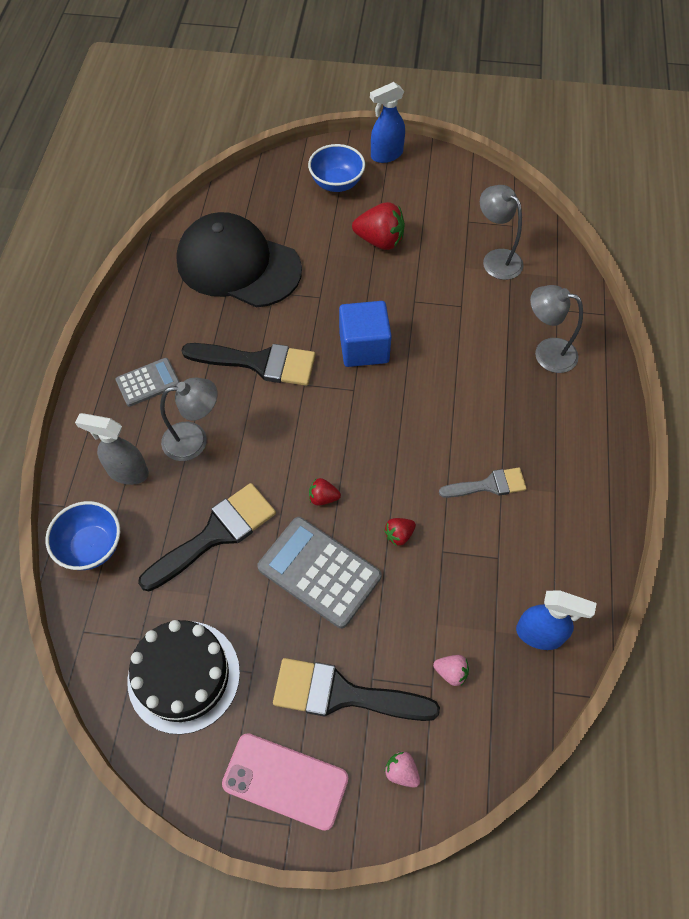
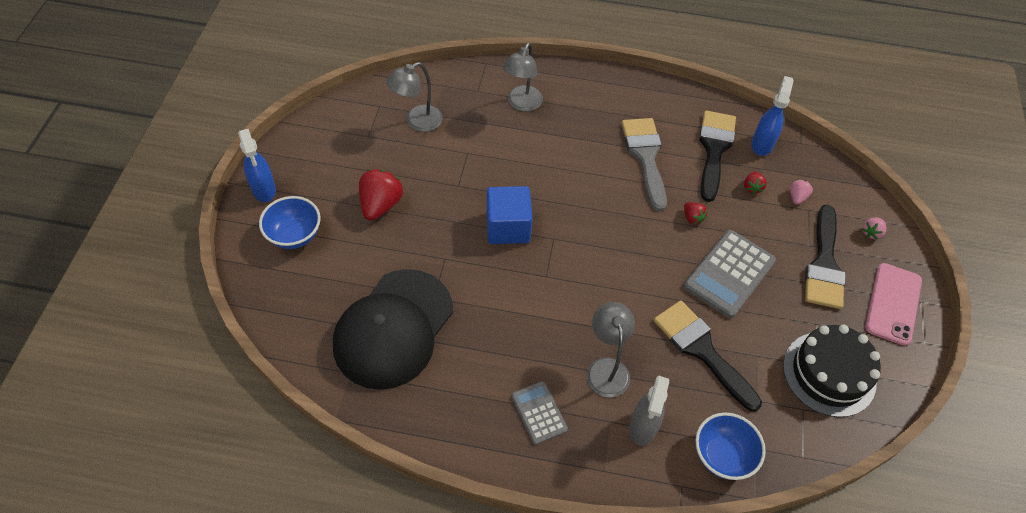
camera: 90 degrees left, 5 degrees down
black brush [181,343,315,386] -> black brush moved to [699,110,736,202]
red strawberry [309,478,341,505] -> red strawberry moved to [744,172,767,194]
grey brush [439,468,527,498] -> grey brush [622,118,667,211], size x1.67

